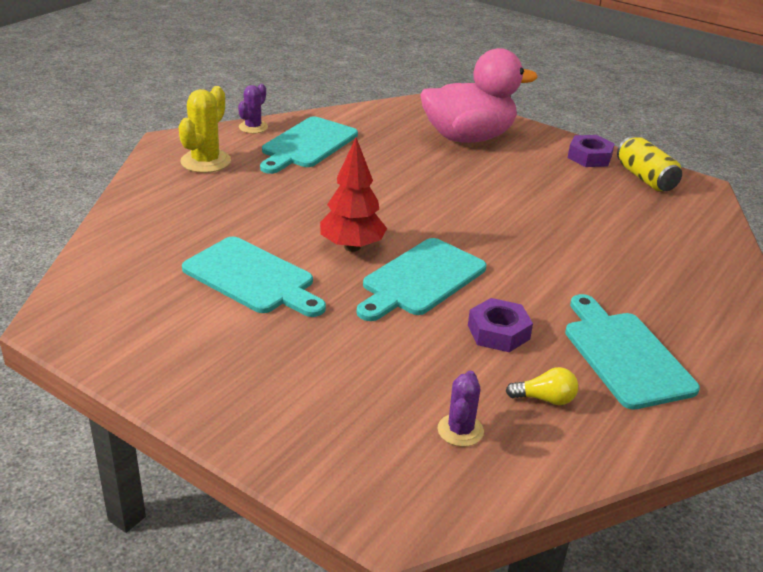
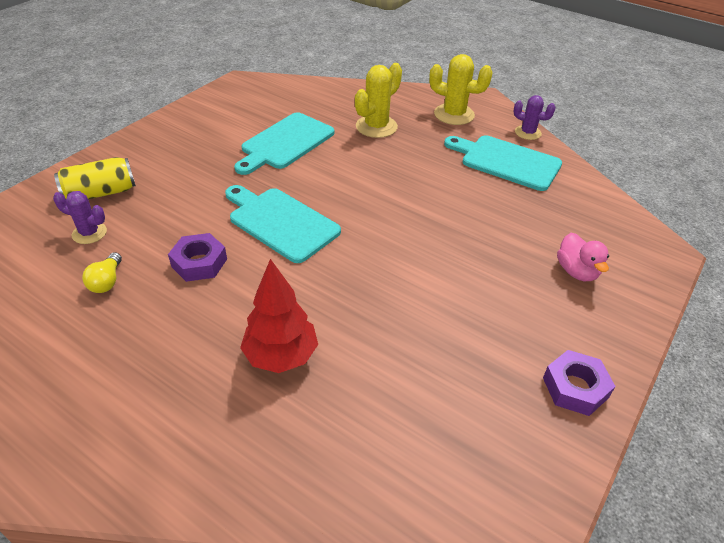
camera: 90 degrees right, 10 degrees up
red tree [320,138,387,252] -> red tree moved to [240,259,318,373]
pink duck [420,48,538,143] -> pink duck [557,233,609,281], size x0.45
turquoise cutting board [565,294,700,409] -> none
yellow can [617,136,682,192] -> yellow can moved to [54,157,136,199]
none -> yellow cactus [355,63,402,138]

